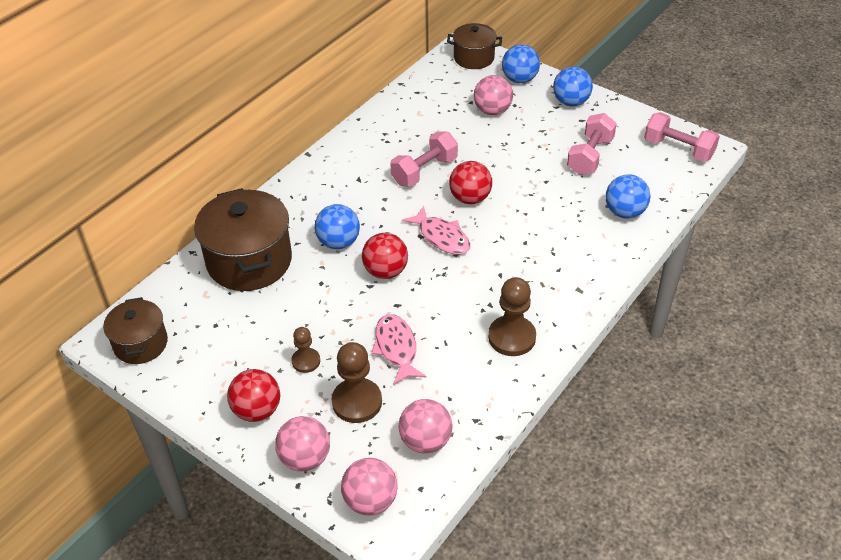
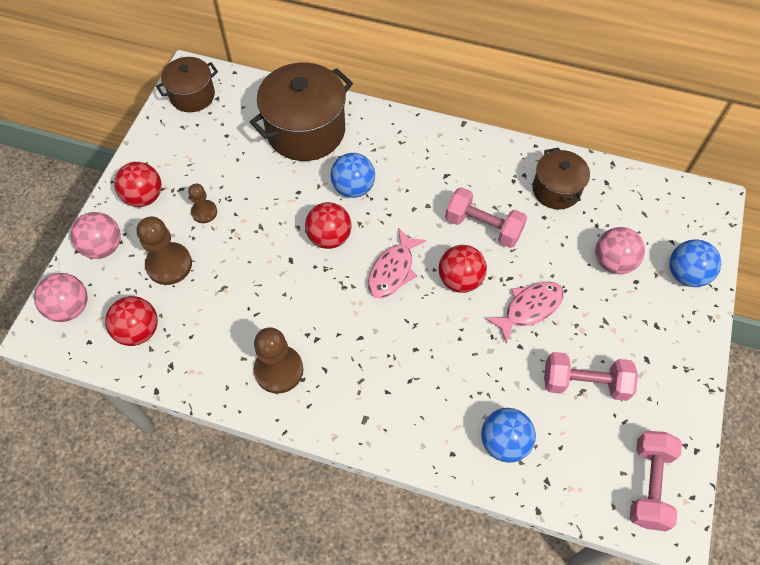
camera: 70 degrees right, 15 degrees up
pink fish [371,314,427,385] -> pink fish moved to [485,282,564,344]
pink ball [399,399,453,454] -> red ball [105,296,158,346]
brown pot [447,23,502,69] -> brown pot moved to [533,147,590,210]
blue ball [553,67,593,106] -> none

